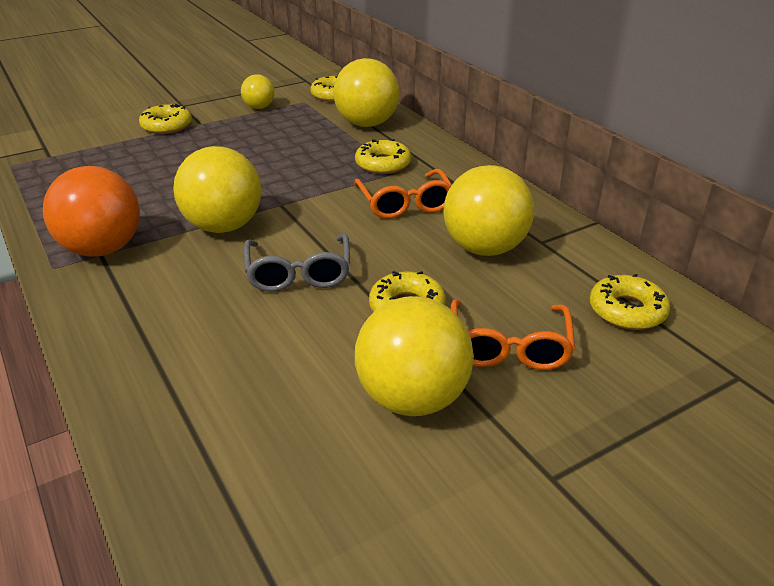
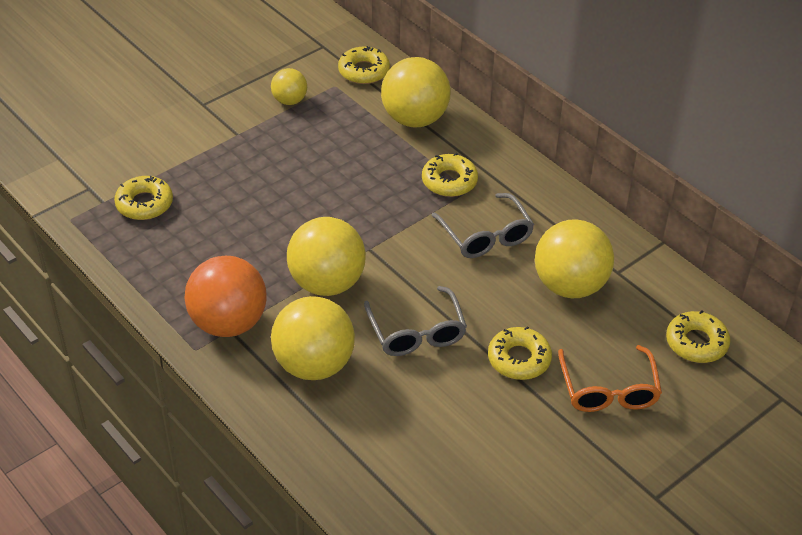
camera: 10 degrees left, 10 degrees up
yellow donut [139,104,192,134] -> yellow donut moved to [114,176,173,220]
orange glasses [354,169,452,219] -> grey glasses [431,193,534,258]
yellow ball [355,296,474,416] -> yellow ball moved to [271,296,355,380]

